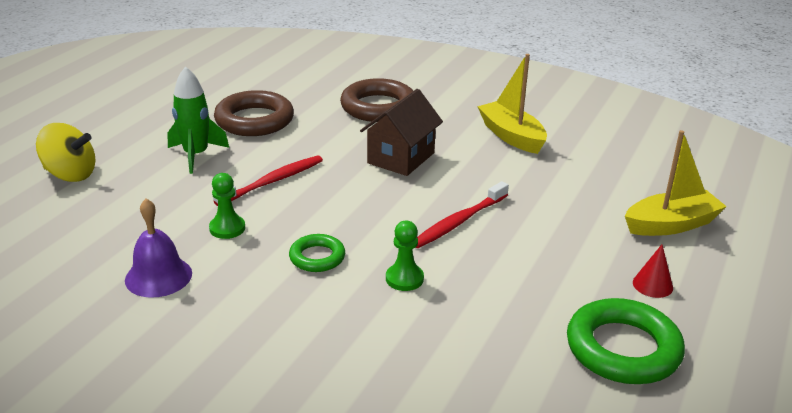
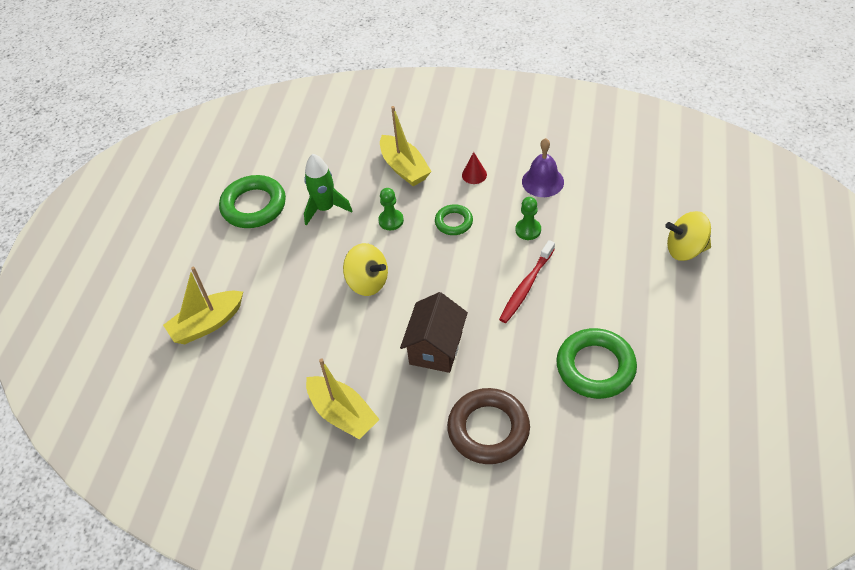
camera: 170 degrees right, 20 degrees up
green rocket [167,66,229,174] -> green rocket moved to [304,154,352,226]
brown ring [214,90,294,136] -> green ring [556,328,637,399]
red toothbrush [415,181,509,248] -> yellow spinning top [343,243,388,296]
red cone [633,244,673,298] -> red cone moved to [462,152,487,184]
none -> yellow boat [380,106,432,186]

